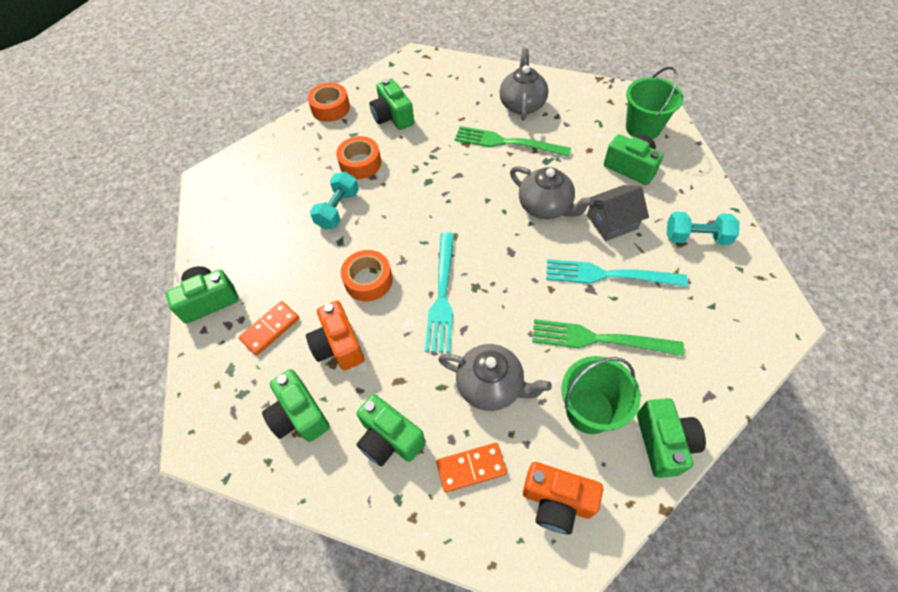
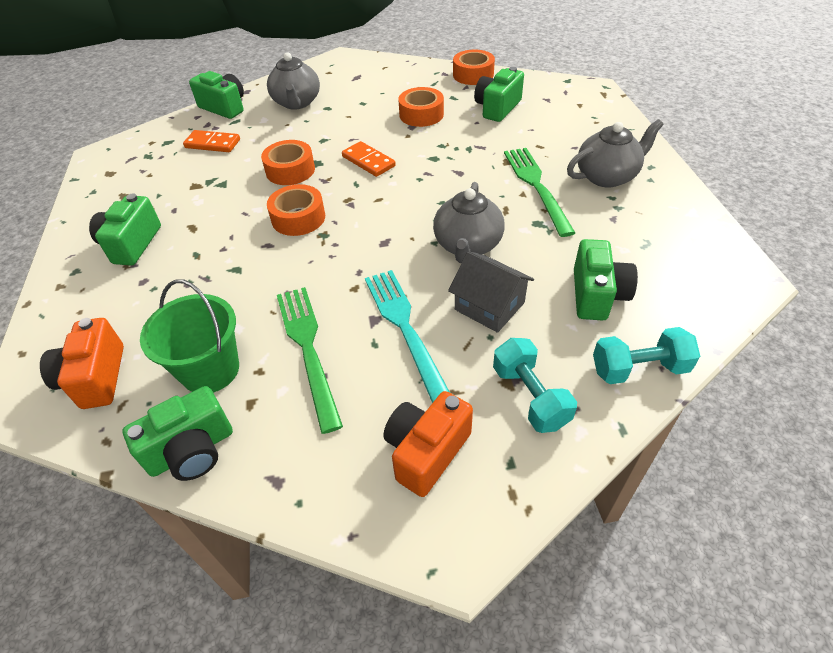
camera: 60 degrees right, 10 degrees down
green camera [262,369,330,442] -> none
orange camera [306,301,365,370] -> orange camera moved to [383,391,473,497]
turquoise dumbbell [310,172,359,229] -> turquoise dumbbell moved to [593,327,700,384]
turquoise fork [425,232,454,353] -> orange tape [267,184,325,236]
orange domino [436,443,507,493] -> orange domino moved to [342,141,396,177]
grey teapot [438,344,552,411] -> grey teapot moved to [267,52,320,110]
green bucket [626,67,683,139] -> none

